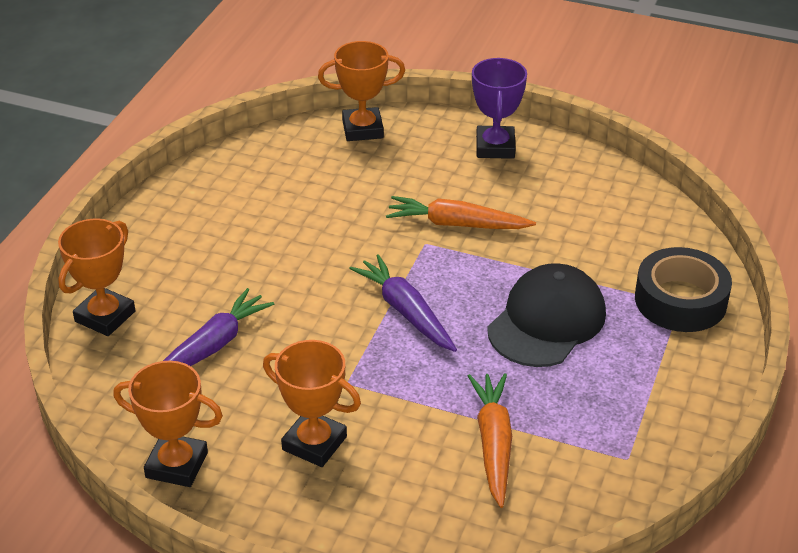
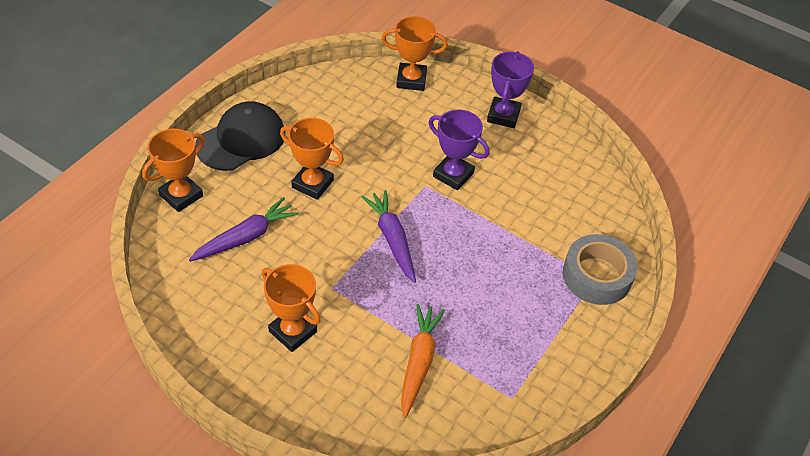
camera: 10 degrees right, 10 degrees up
orange trophy [113,361,223,487] -> orange trophy moved to [280,118,344,200]
orange carrot [386,196,536,229] -> purple trophy [429,109,489,191]
black cap [487,263,606,367] -> black cap moved to [195,101,284,171]
black tape [635,247,732,332] -> grey tape [563,234,637,305]

